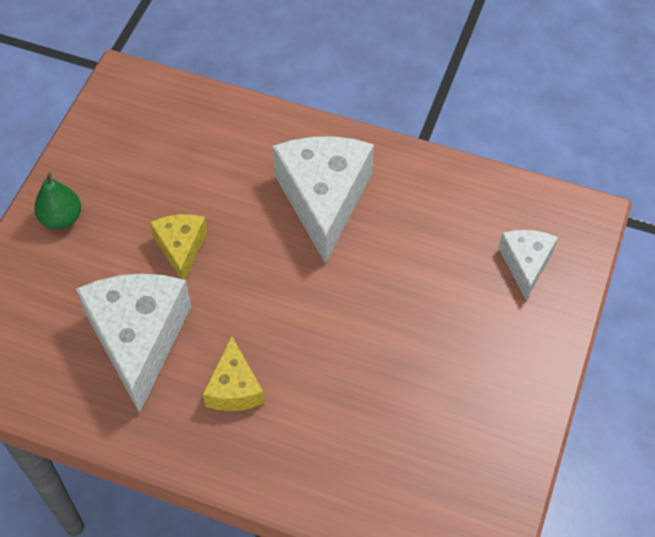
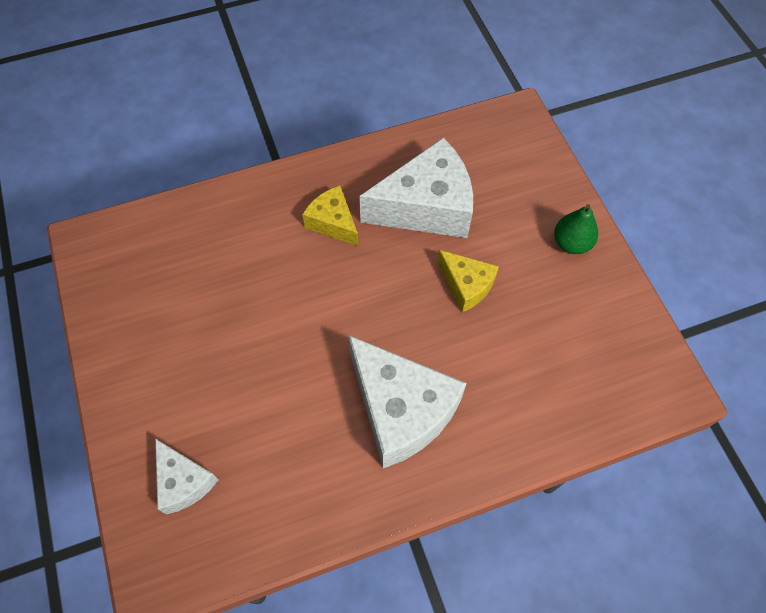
camera: 140 degrees right, 5 degrees up
white cheese [76,273,191,414] -> white cheese turned 60 degrees counterclockwise [359,138,473,238]

